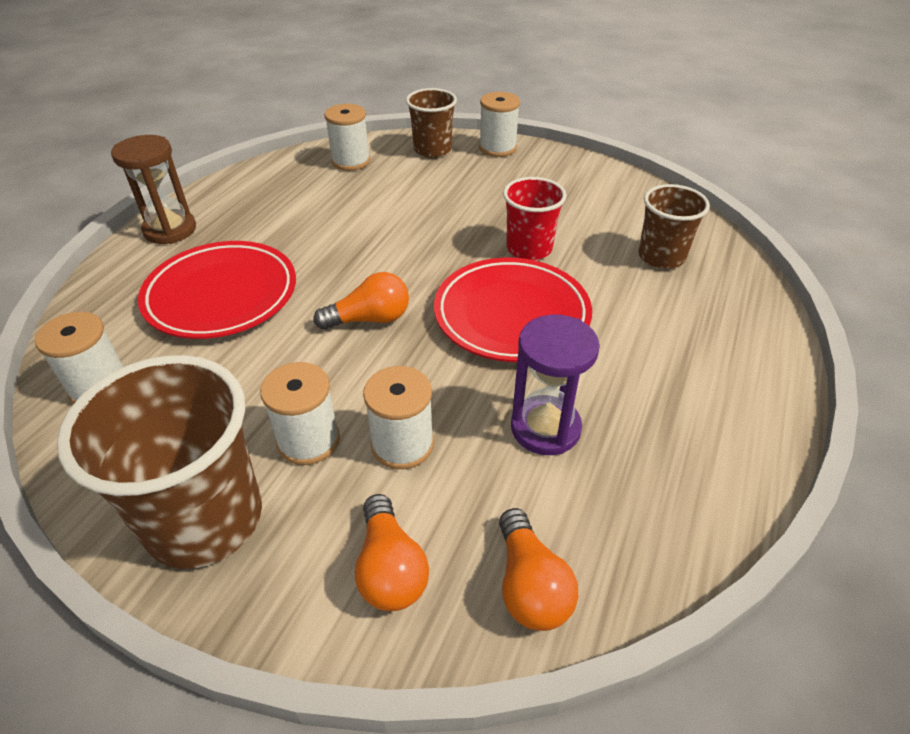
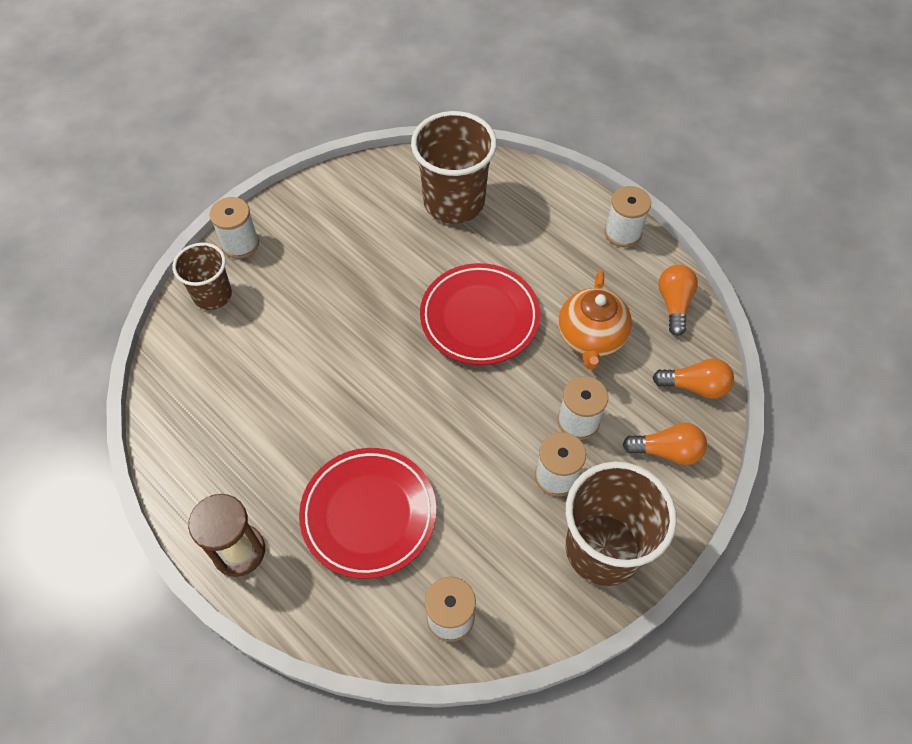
camera: 70 degrees left, 15 degrees up
orange light bulb [313,272,409,330] -> orange light bulb moved to [659,265,698,336]
white spool [324,104,370,171] -> white spool moved to [605,186,651,247]
red cup [503,177,567,260] -> none
purple hourglass [511,315,600,455] -> orange teapot [559,270,632,370]
brown cup [638,184,710,269] -> brown cup [411,111,497,224], size x1.68

